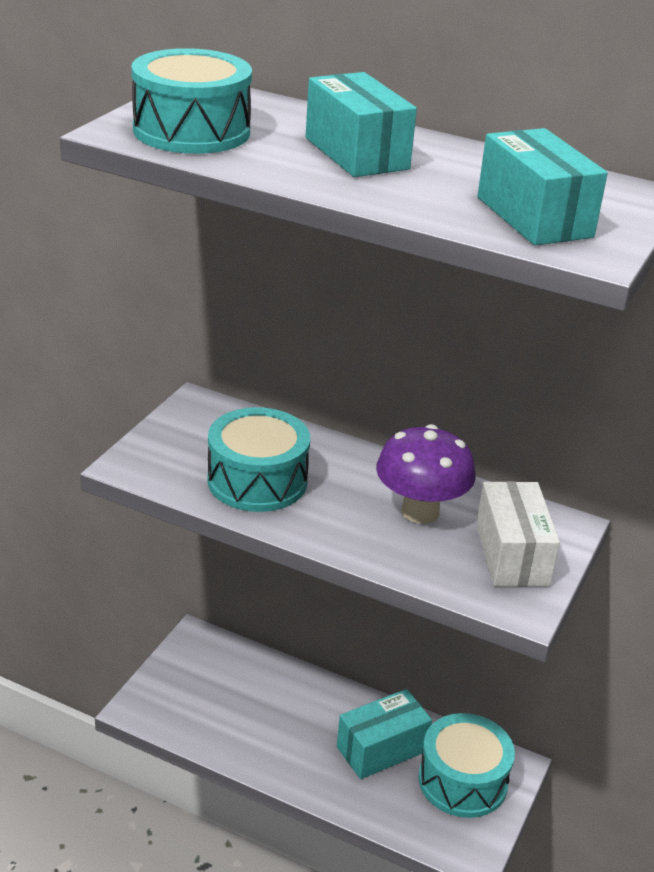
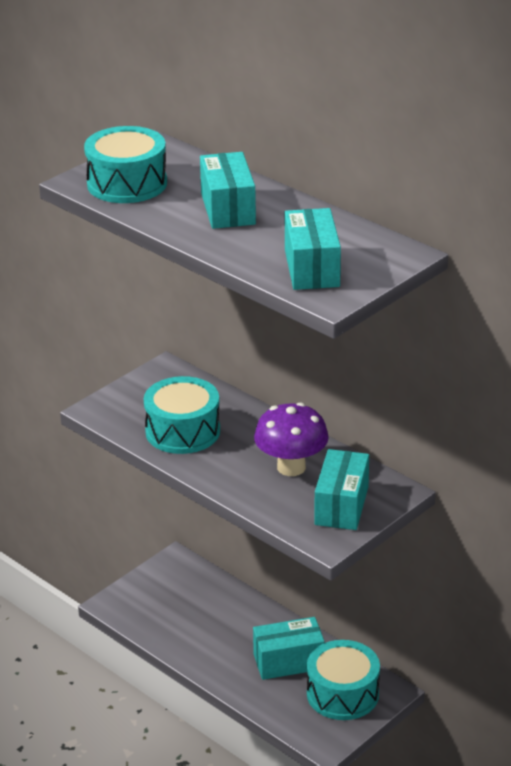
camera: 20 degrees right, 0 degrees up
white box [476,481,560,587] -> turquoise box [314,449,369,530]

